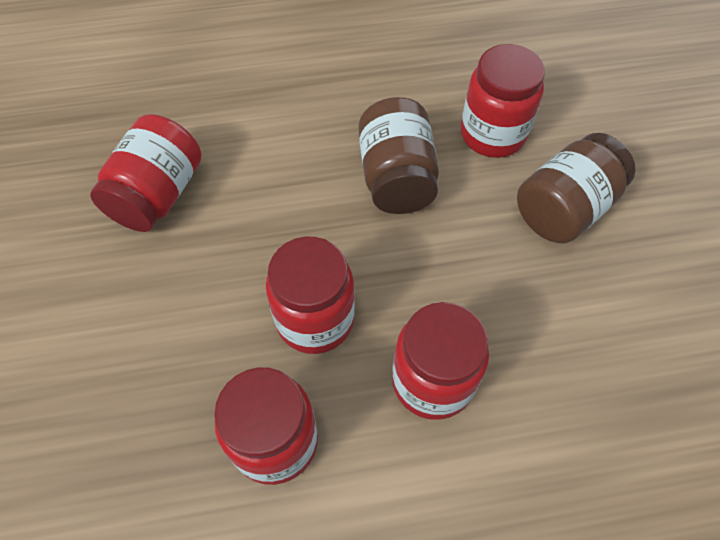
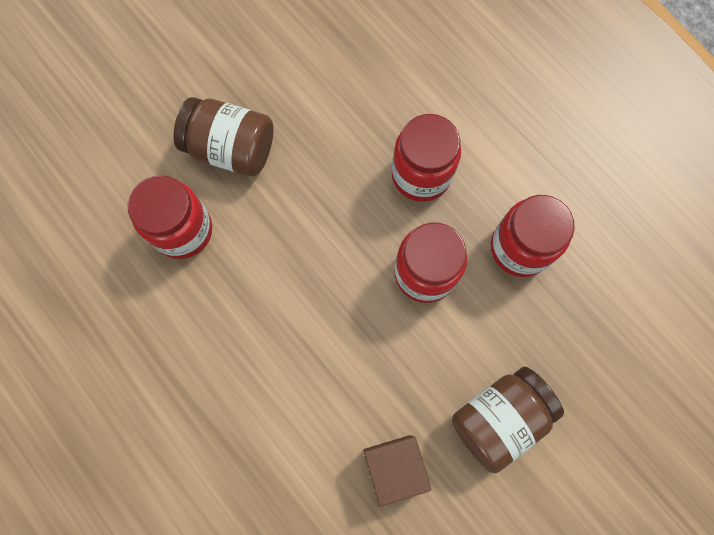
camera: 120 degrees left, 15 degrees up
red jar [90,114,202,232] -> brown cube [364,435,431,506]
brown jar [358,97,439,214] -> brown jar moved to [452,367,564,473]

